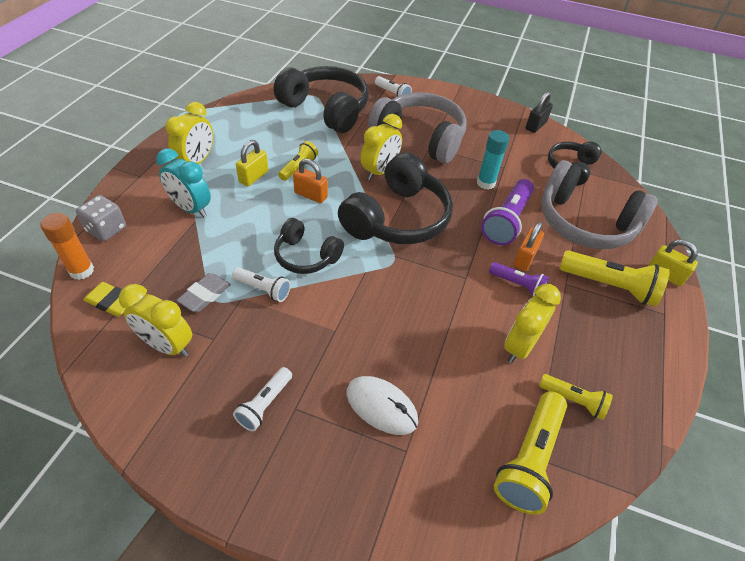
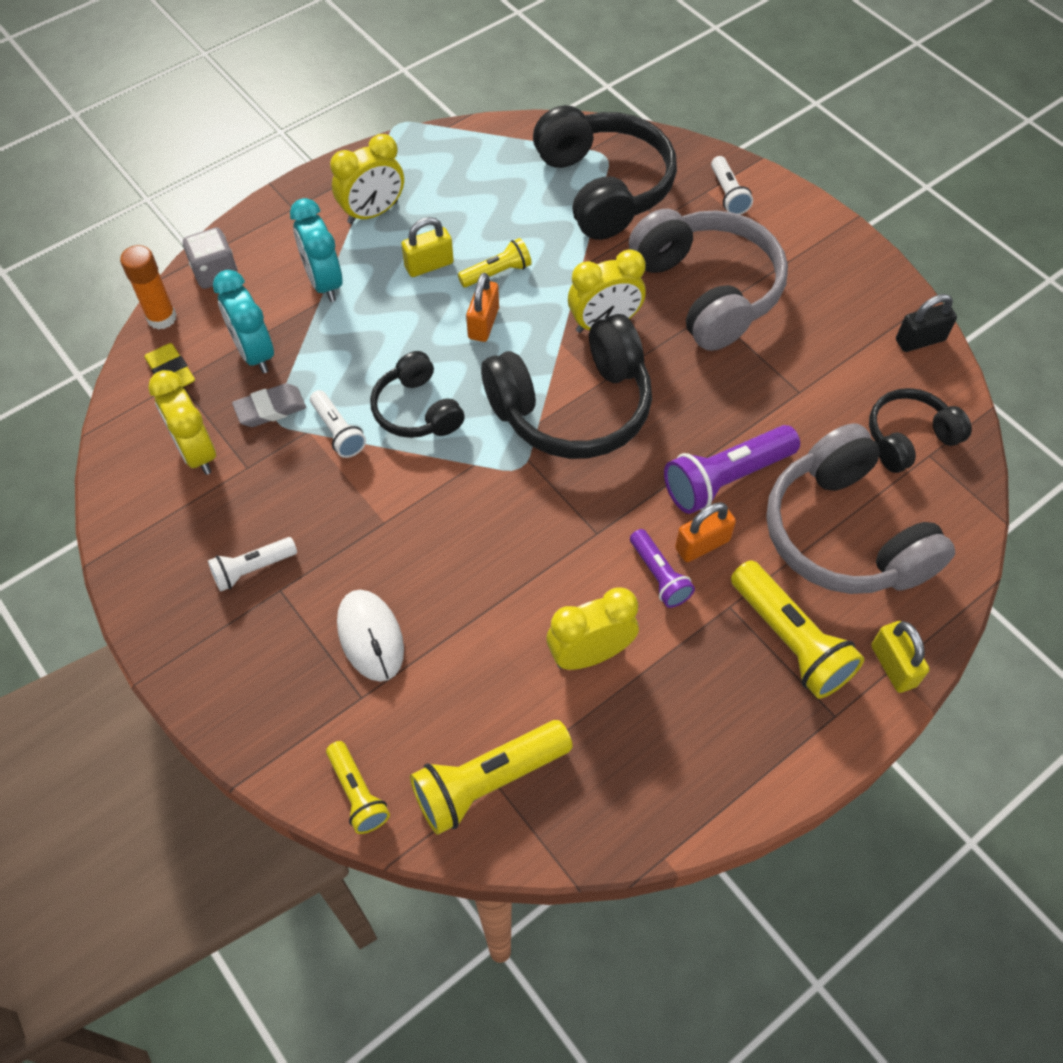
camera: 35 degrees right, 10 degrees up
orange padlock [293,159,328,203] -> orange padlock turned 45 degrees clockwise [466,273,499,342]
turquoise glue stick [477,130,509,190] -> none
yellow flashlight [539,374,613,420] -> yellow flashlight moved to [326,741,390,834]
none -> turquoise clock [213,270,274,373]

